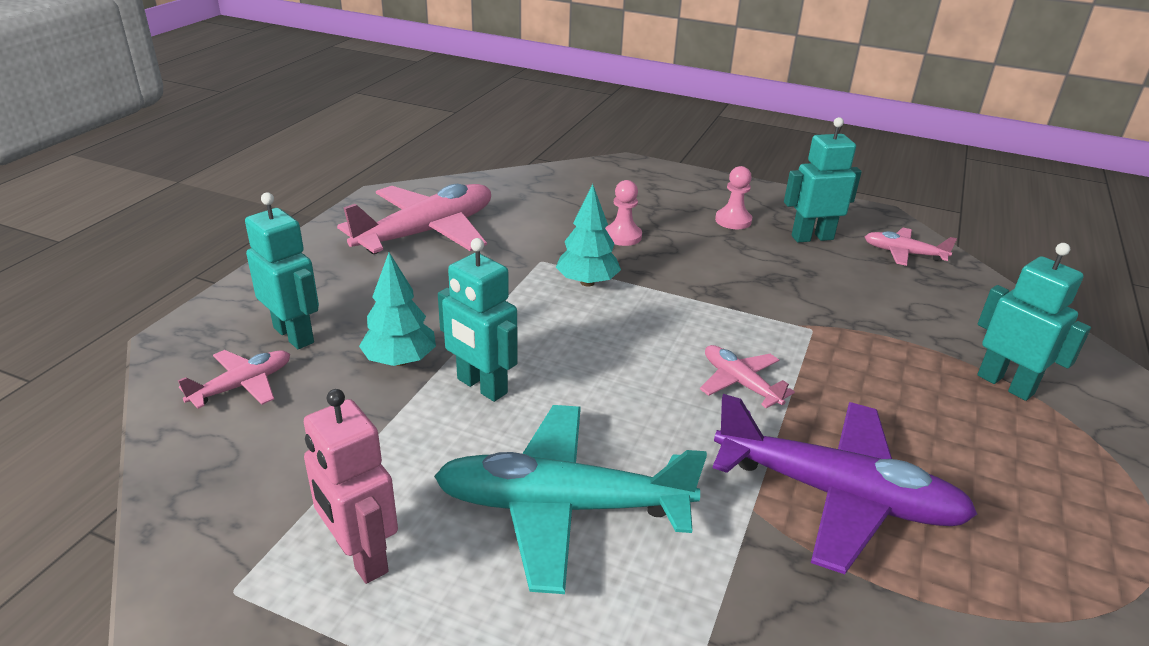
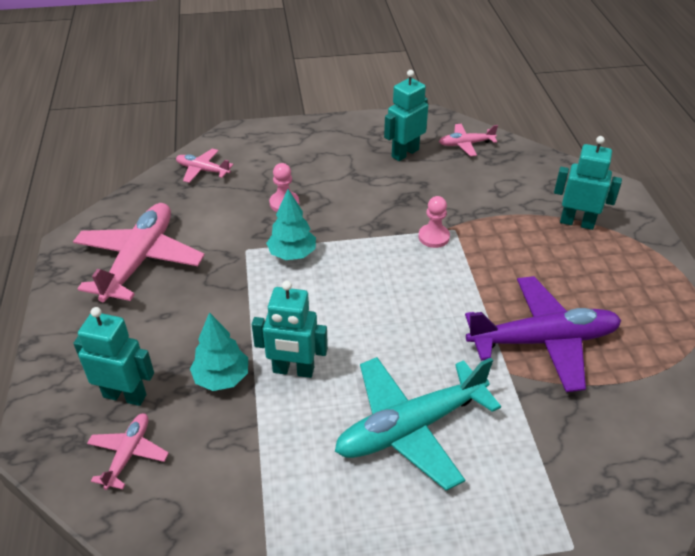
camera: 30 degrees left, 10 degrees up
pink robot [304,389,398,584] -> none
pink plane [700,345,795,408] -> pink plane moved to [176,148,233,183]
pink pawn [715,166,752,229] -> pink pawn moved to [418,196,450,248]

